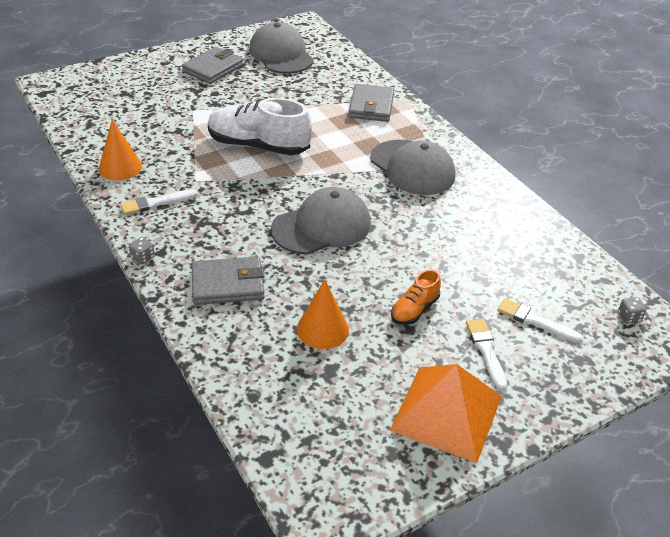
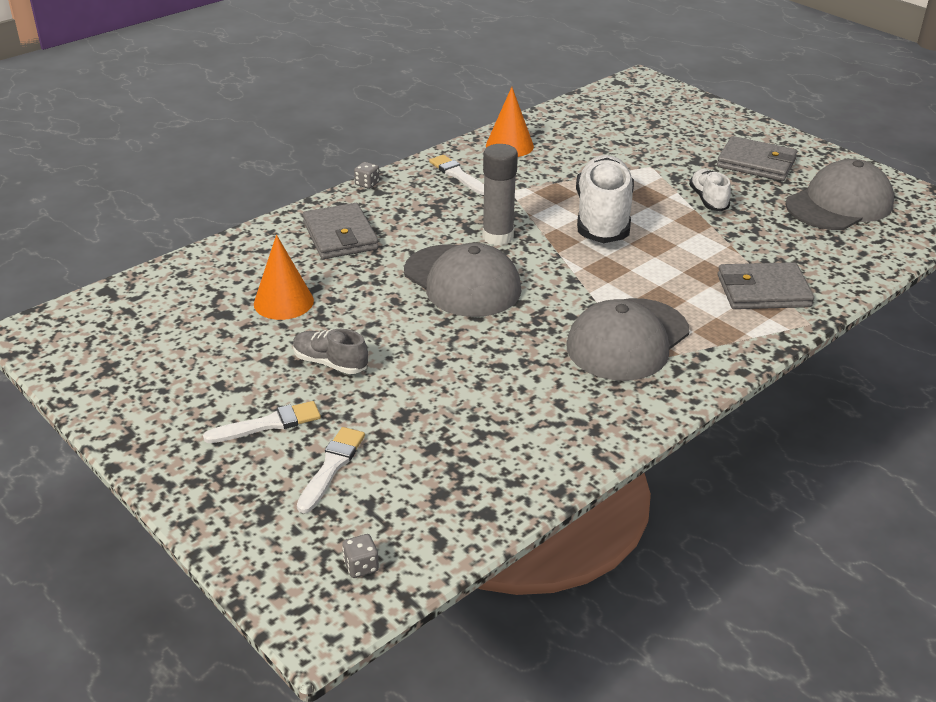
camera: 80 degrees right, 5 degrees down
orange pyramid [389,364,502,463] -> none
orange shoe [391,269,441,325] -> grey shoe [293,329,368,374]
none -> grey glue stick [482,144,518,245]
none -> white shoe [689,169,731,211]

